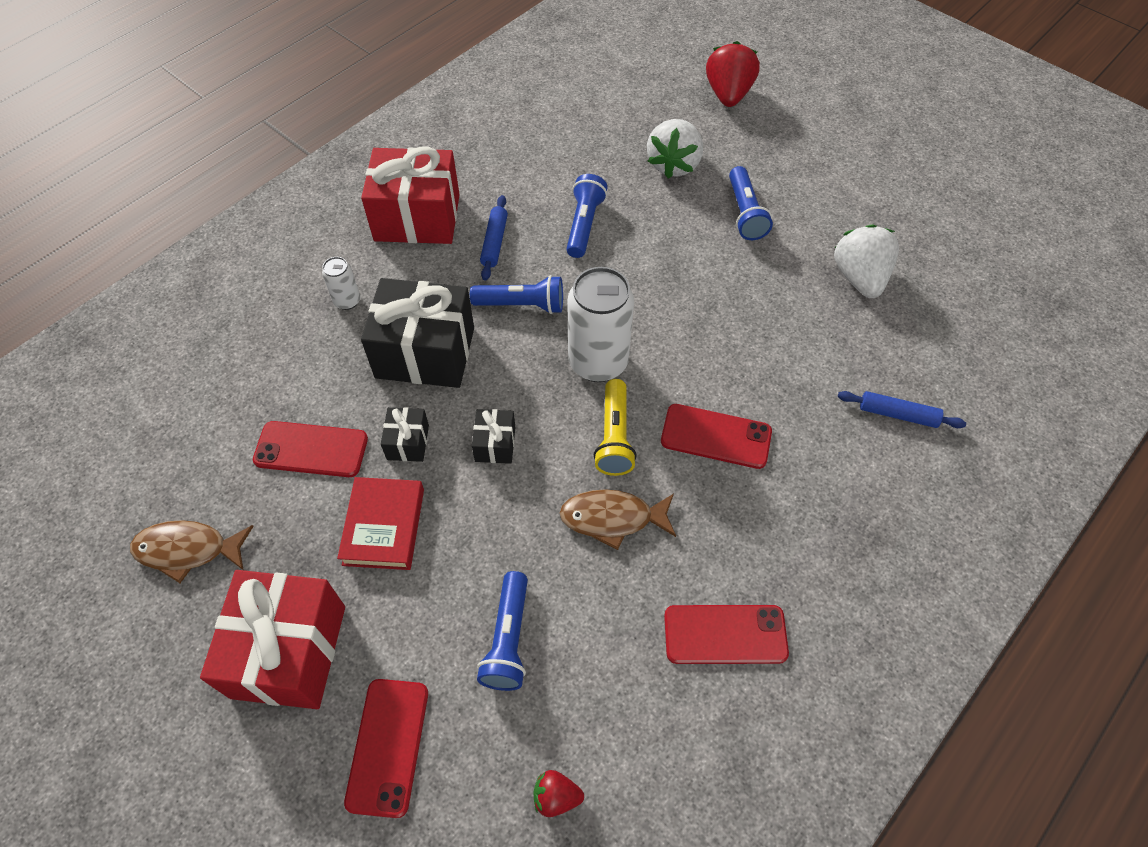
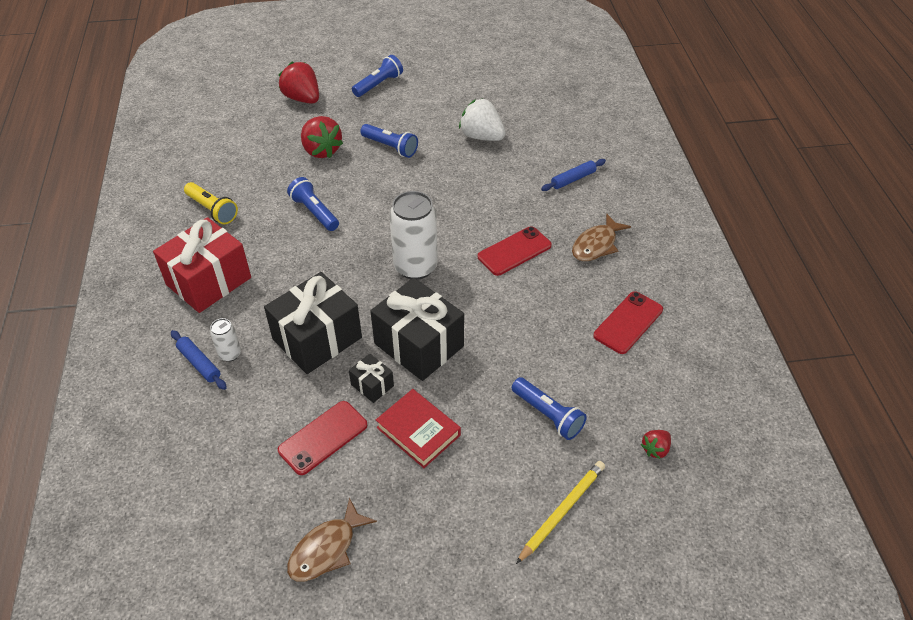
camera: 50 degrees left, 10 degrees down
red gift [200,570,345,709] -> none
red phone [344,679,428,818] -> yellow pencil [516,461,605,564]
blue flashlight [470,275,563,314] -> blue flashlight moved to [352,55,403,97]
black gift [472,409,515,464] -> black gift [370,278,464,381], size x2.17
blue rolling pin [480,195,508,281] -> blue rolling pin moved to [171,330,227,390]
brown fish [560,489,676,550] -> brown fish moved to [572,213,631,261]
yellow flashlight [594,379,637,476] -> yellow flashlight moved to [184,182,238,224]
white strawberry [647,119,703,179] -> red strawberry [301,116,343,158]

